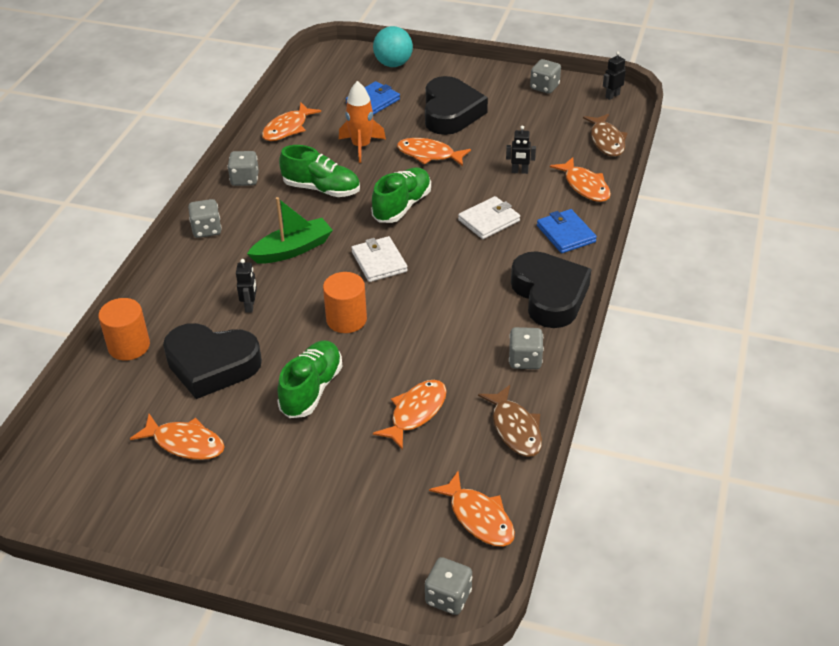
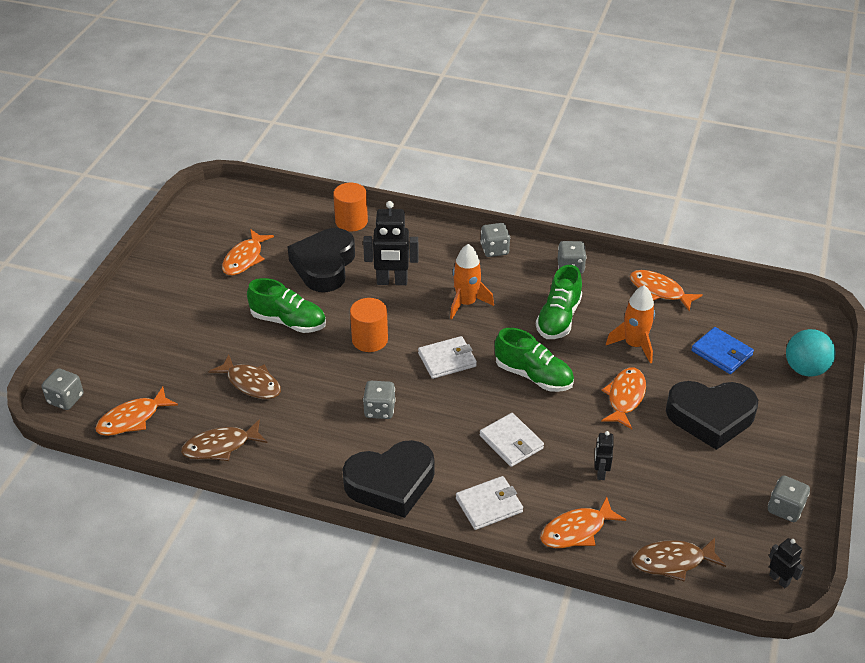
camera: 90 degrees right, 0 degrees up
black robot [236,259,257,312] -> black robot [363,201,419,285], size x1.90
green boat [247,197,333,264] -> orange rocket [450,244,494,319]
orange fish [373,380,447,450] -> brown fish [209,354,281,399]
grey dice [509,327,544,369] -> grey dice moved to [363,381,396,419]
blue wallet [537,209,597,253] -> white wallet [456,476,523,530]

